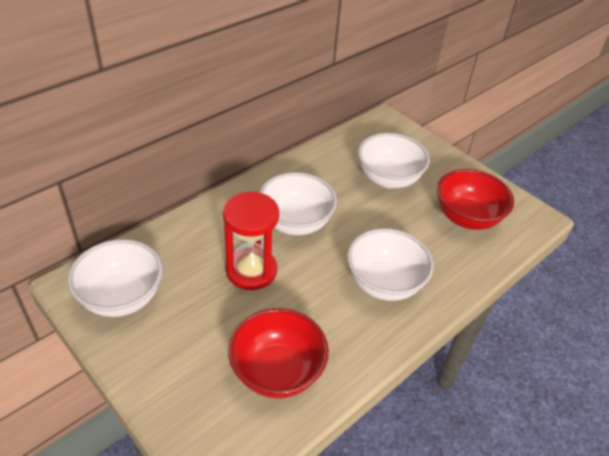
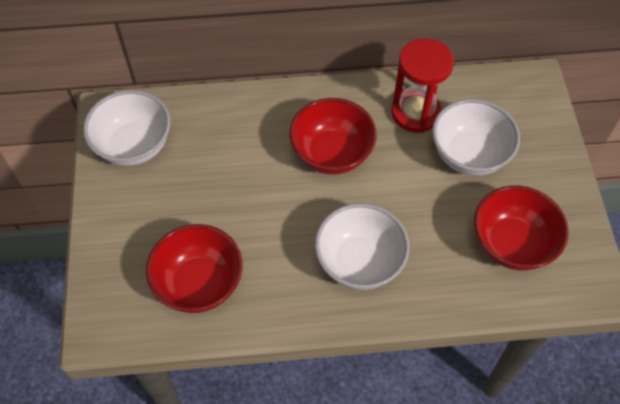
camera: 40 degrees right, 15 degrees up
red hourglass [223,192,279,290] -> red hourglass moved to [391,38,454,133]
white bowl [259,172,337,235] -> red bowl [289,98,377,175]

